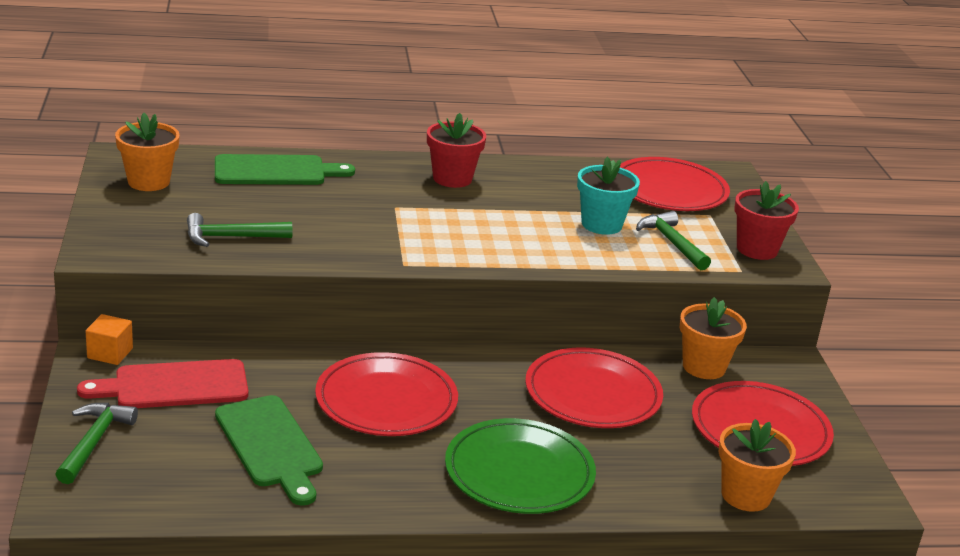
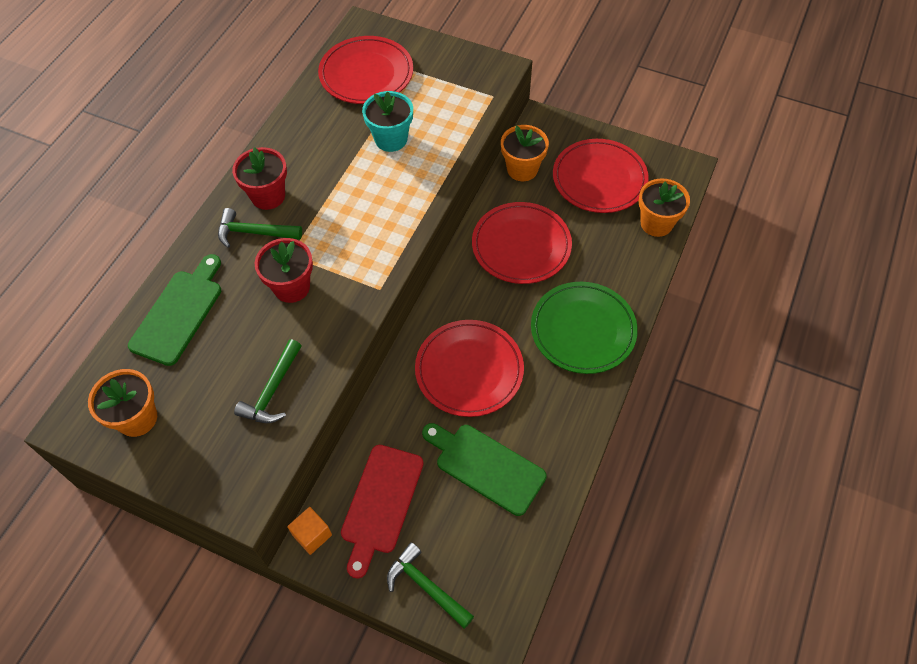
camera: 55 degrees left, 30 degrees up
green cutting board [215,395,323,506] -> green cutting board turned 150 degrees counterclockwise [422,423,547,516]
green hammer [636,211,711,270] -> green hammer moved to [218,208,302,248]
red flower pot [734,181,799,260] -> red flower pot moved to [254,238,313,303]

